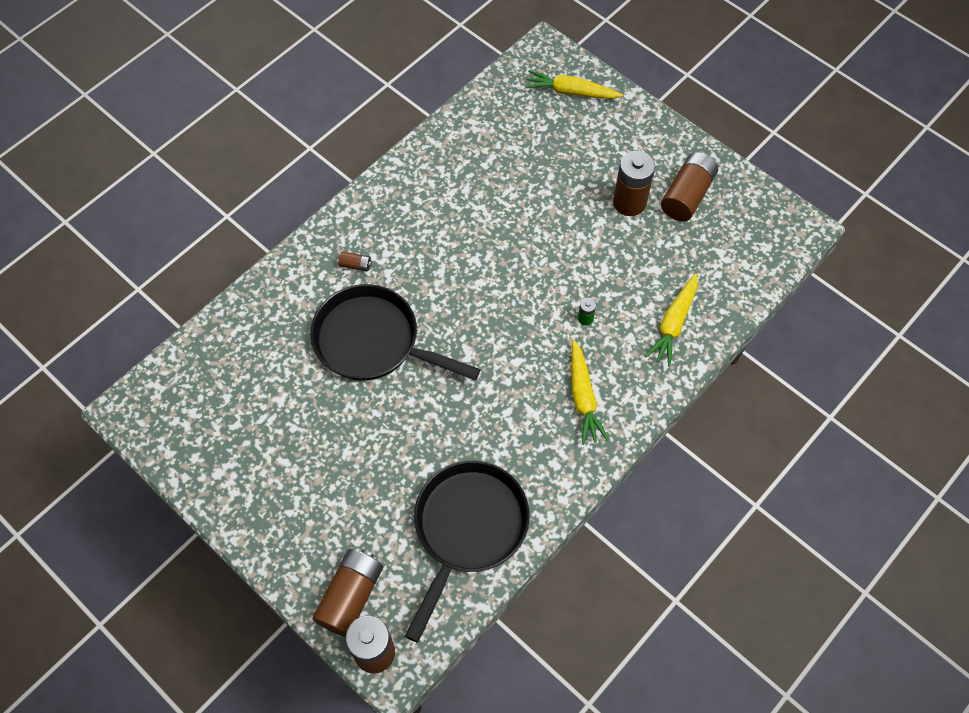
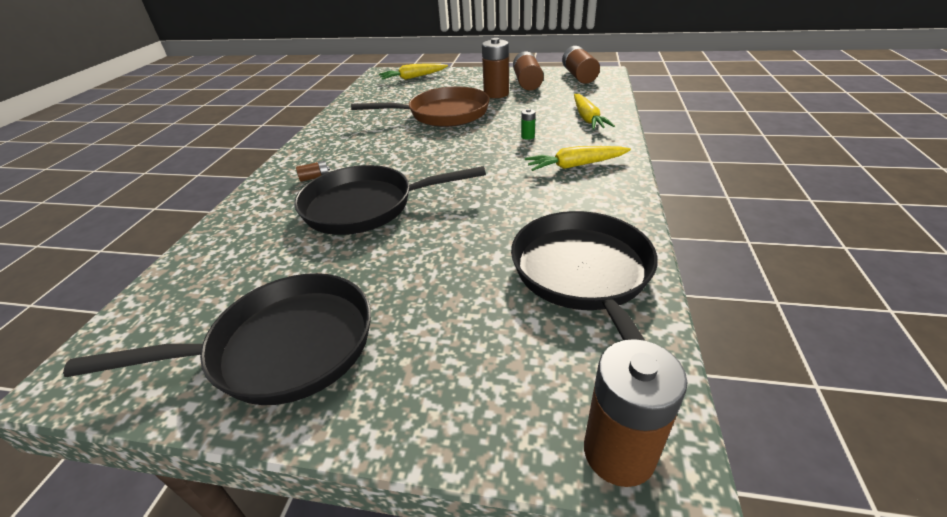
camera: 30 degrees left, 25 degrees down
brown battery [312,549,383,637] -> brown battery moved to [562,46,600,84]
yellow carrot [572,340,609,445] -> yellow carrot turned 120 degrees clockwise [525,146,631,171]
none -> black pan [63,273,371,405]
none -> brown pan [351,86,490,127]

